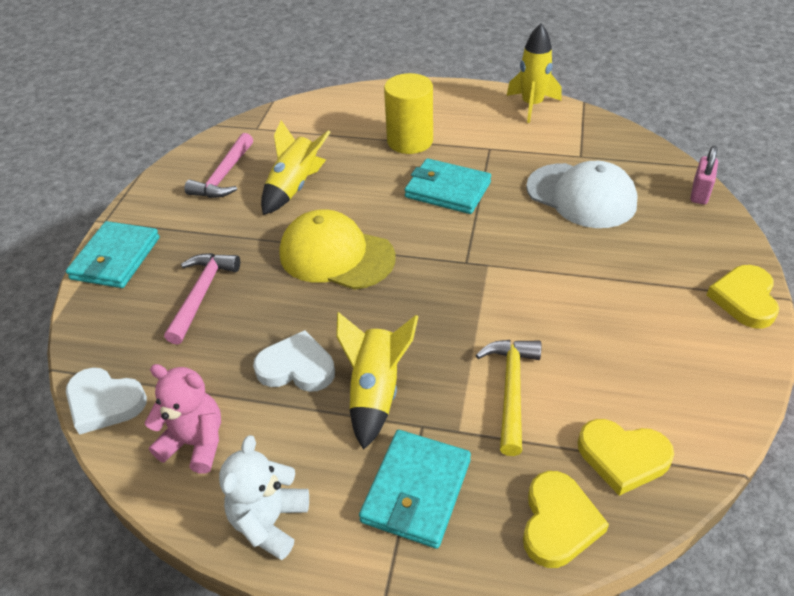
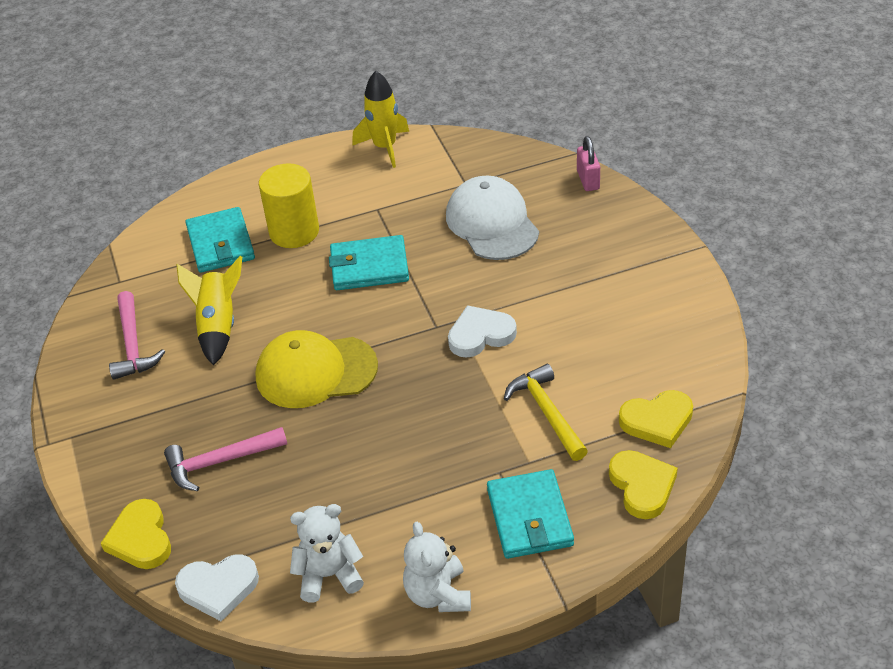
camera: 30 degrees left, 0 degrees up
turquoise wallet [66,221,160,288] -> turquoise wallet moved to [186,207,255,273]
pink teddy bear [145,364,221,474] -> white teddy bear [290,504,364,602]
pink hammer [164,253,240,345] -> pink hammer turned 90 degrees counterclockwise [164,427,287,491]
white heart [253,330,335,392] -> white heart moved to [448,305,517,358]
yellow rocket [336,312,419,450] -> none
white cap [526,161,638,228] -> white cap turned 120 degrees counterclockwise [446,176,539,260]
yellow heart [707,265,779,328] -> yellow heart moved to [101,499,171,569]

